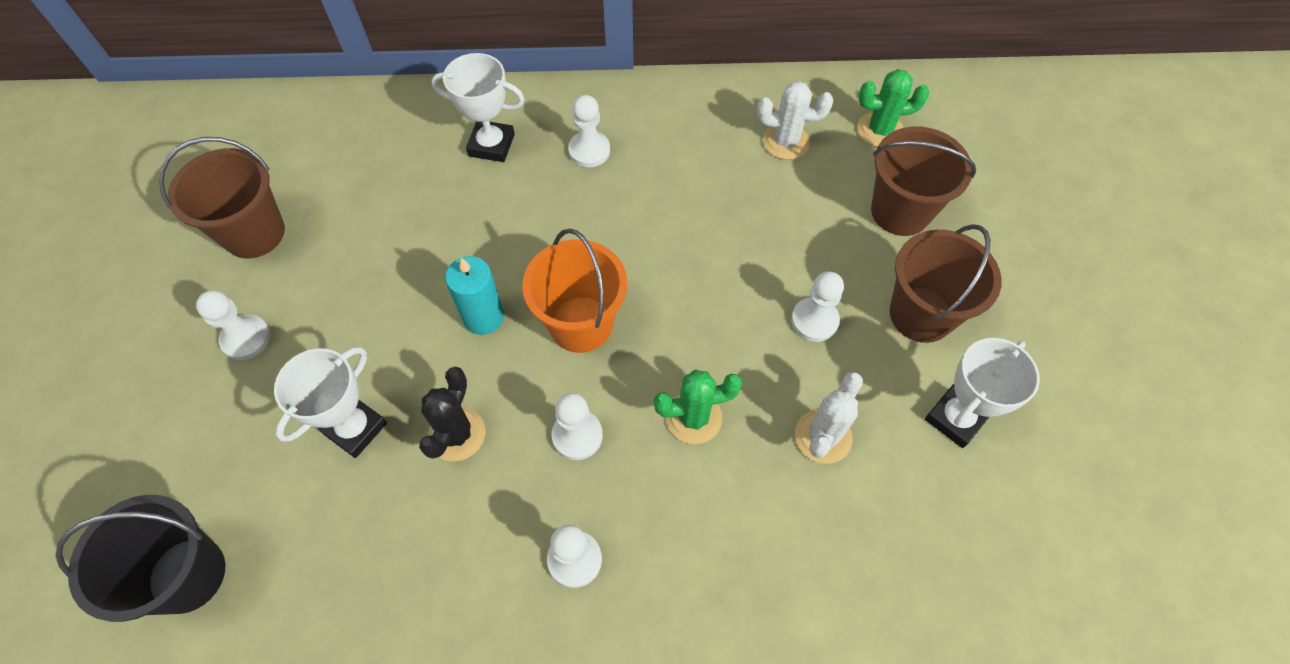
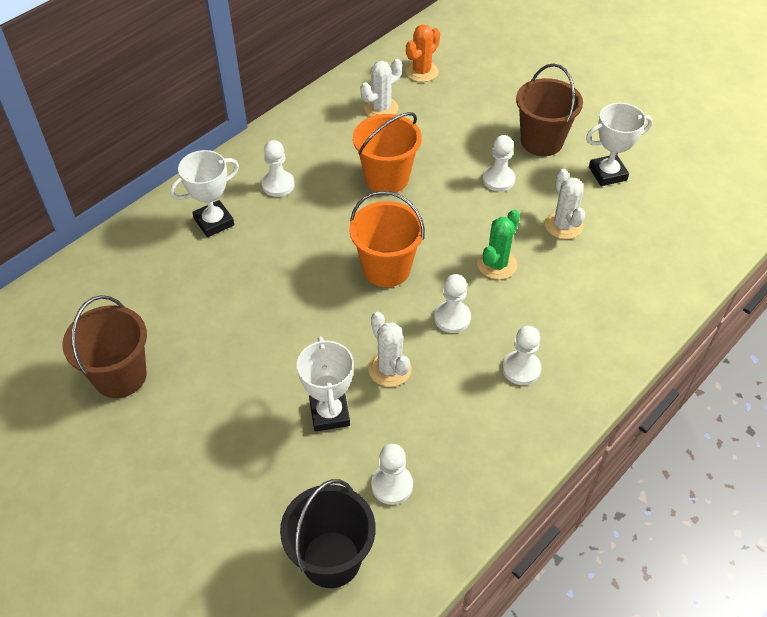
camera: 45 degrees left, 10 degrees down
white pawn [196,290,271,360] -> white pawn moved to [371,444,413,505]
black cactus [419,367,485,461] -> white cactus [368,312,412,387]
turquoise candle [445,256,504,335] -> none
green cactus [857,69,930,147] -> orange cactus [405,24,440,82]
brown bucket [871,127,976,236] -> none
white trophy [925,338,1040,448] -> white trophy turned 75 degrees clockwise [586,103,653,186]
none -> orange bucket [353,112,422,193]

